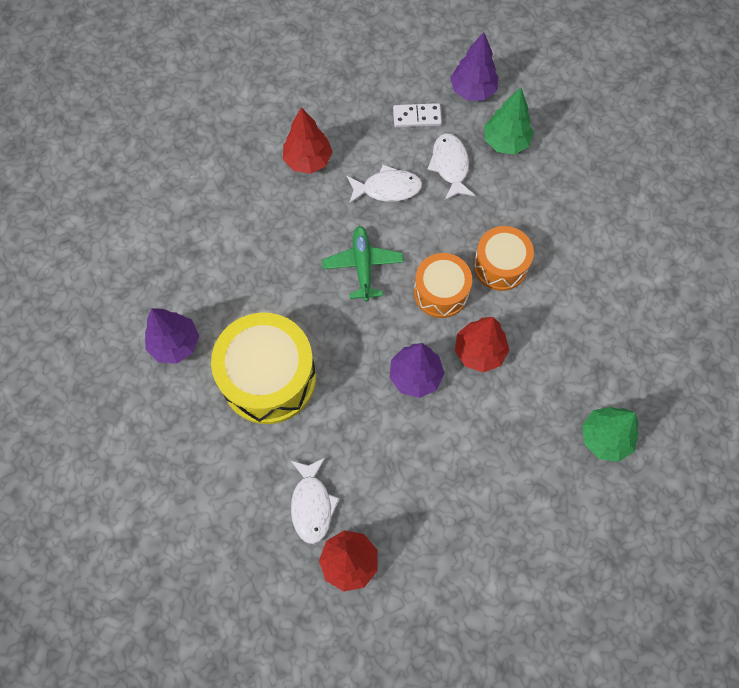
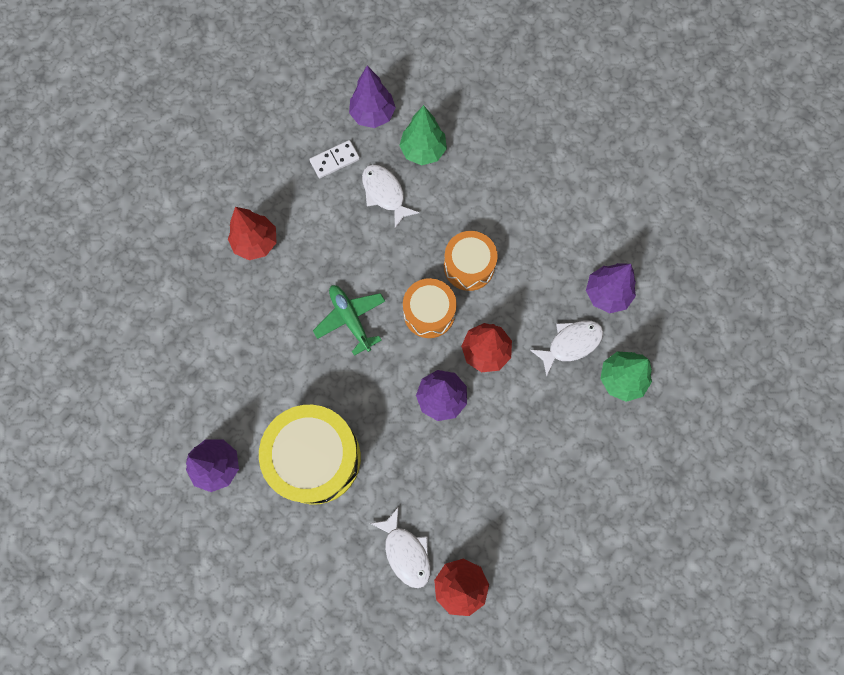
camera: 25 degrees left, 5 degrees up
white fish [347,165,422,204] -> white fish moved to [530,320,603,376]
none -> purple tree [586,263,636,313]

